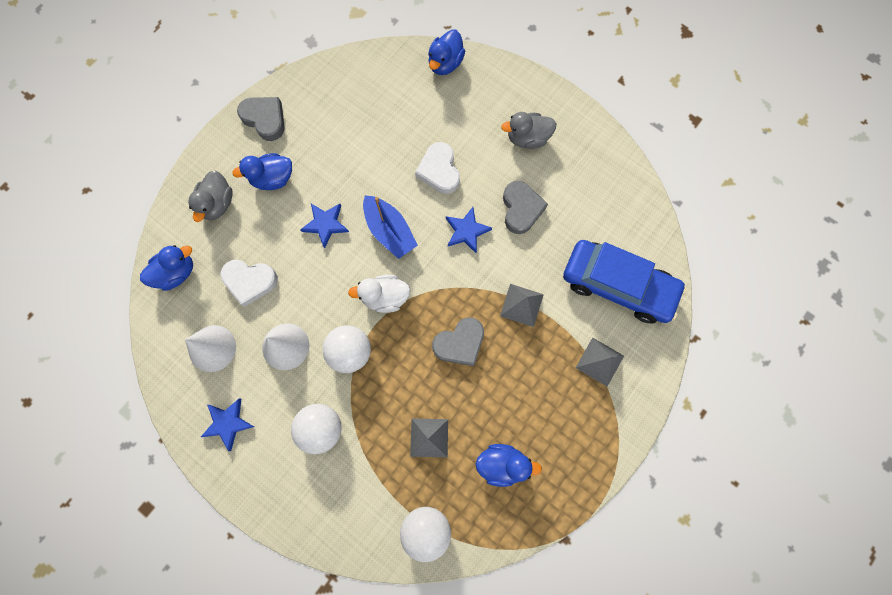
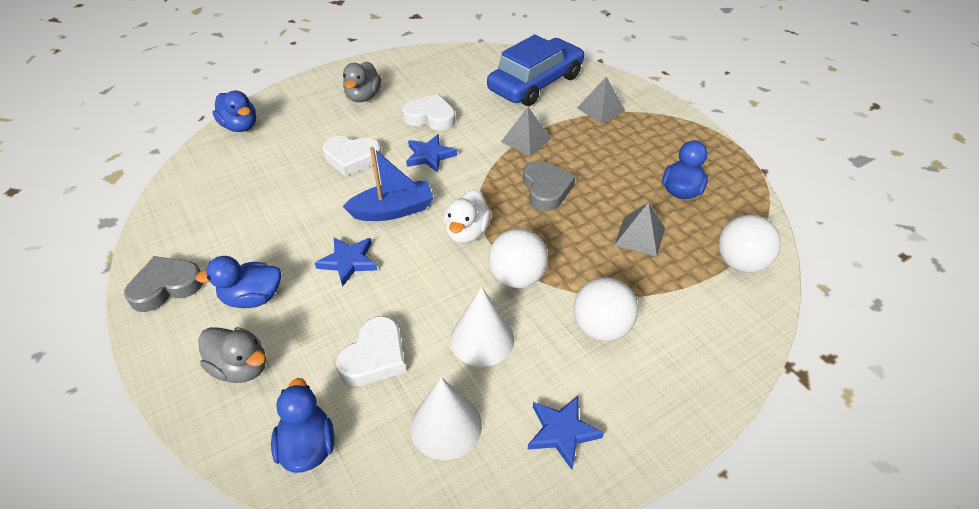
camera: 70 degrees left, 30 degrees down
blue duck [232,153,292,190] -> blue duck turned 75 degrees clockwise [195,256,281,308]
grey heart [503,181,548,234] -> white heart [402,94,456,131]

